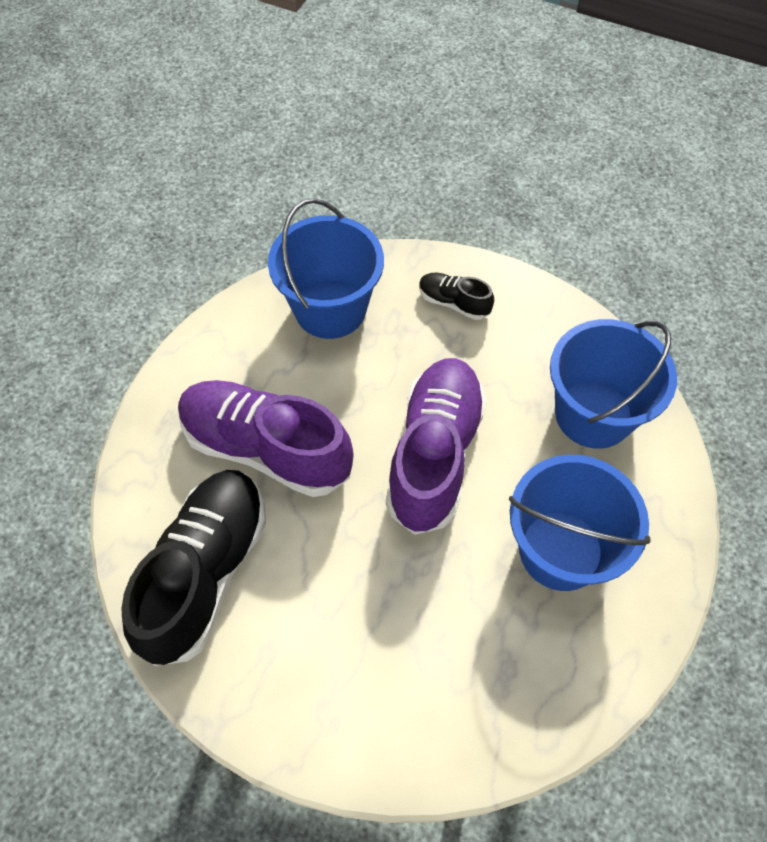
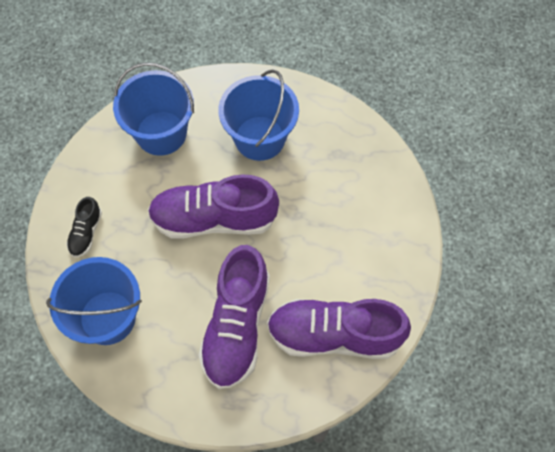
camera: 105 degrees left, 5 degrees up
black shoe [121,470,266,666] -> purple shoe [267,299,411,359]

